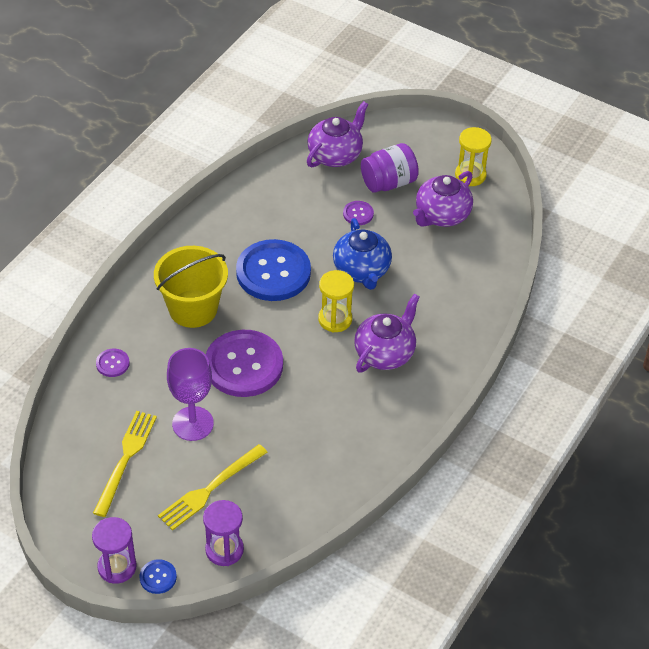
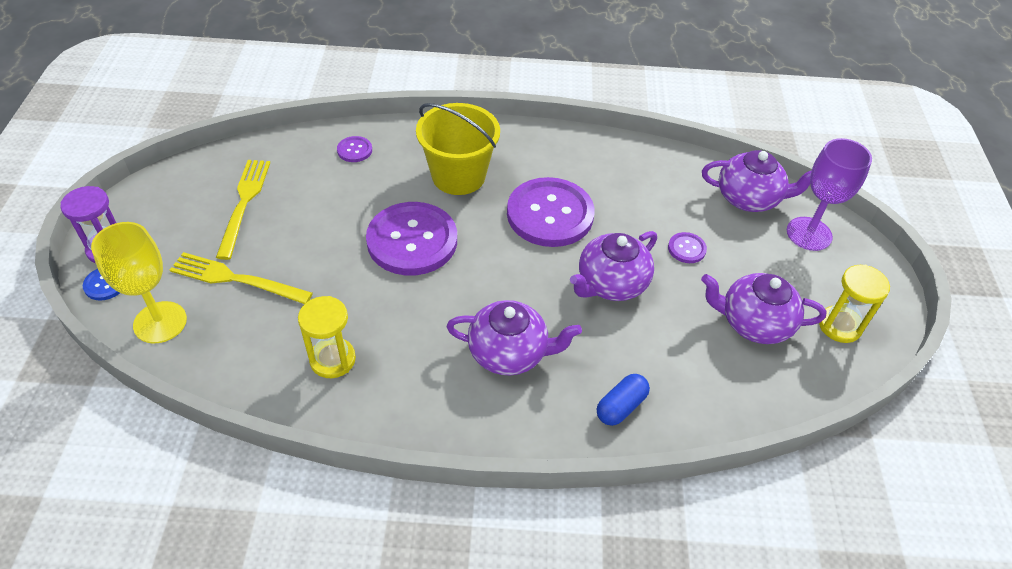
camera: 60 degrees right, 0 degrees up
yellow fork [93,411,157,517] -> yellow fork turned 75 degrees counterclockwise [216,160,270,260]
purple goblet [167,348,214,441] -> purple goblet moved to [787,138,872,251]
purple hourglass [203,500,244,566] -> yellow goblet [91,222,187,343]
blue button [236,239,311,301] -> purple button [507,177,595,247]
yellow hourglass [318,270,354,333] -> yellow hourglass moved to [298,296,356,378]
blue teapot [333,218,392,290] -> purple teapot [570,231,657,301]
purple jar [361,143,419,193] -> none
none -> blue capsule [597,374,650,426]

